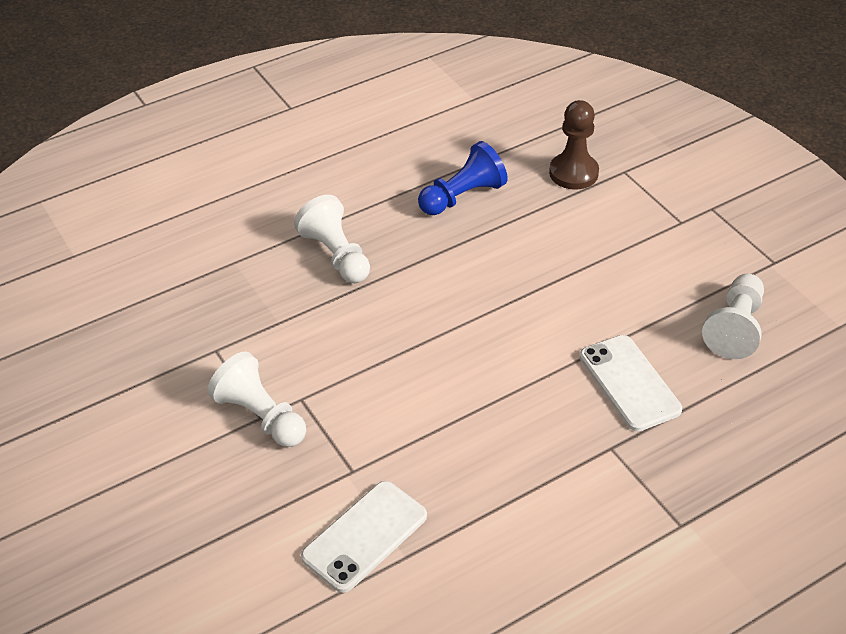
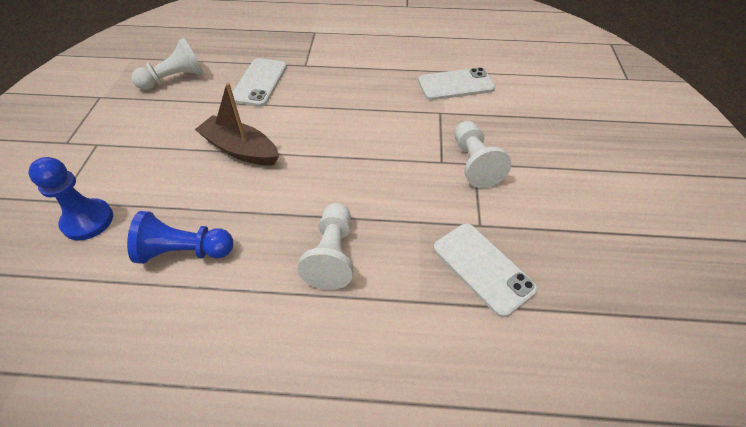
camera: 145 degrees left, 5 degrees up
brown pawn [549,100,599,190] -> blue pawn [28,157,113,241]
none -> brown boat [195,83,279,166]
none -> white phone [433,223,538,317]

